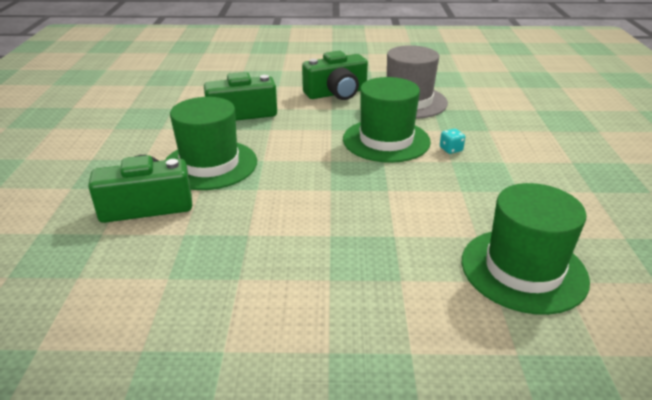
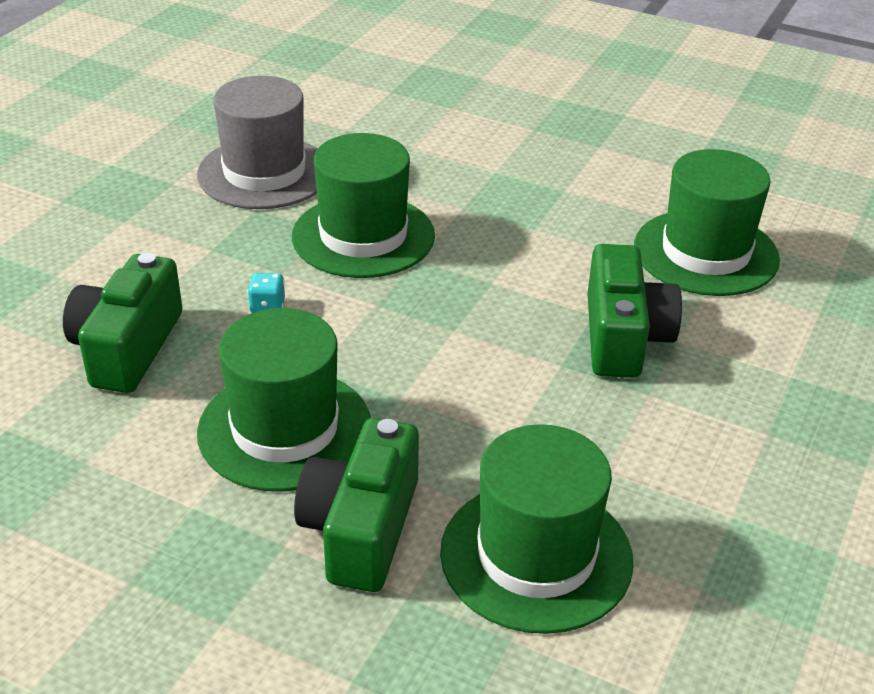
camera: 65 degrees left, 5 degrees up
green camera [302,51,368,100] -> green camera moved to [588,244,682,378]
turquoise dice [440,129,465,154] -> turquoise dice moved to [248,273,285,313]
none -> green hat [440,424,634,634]

